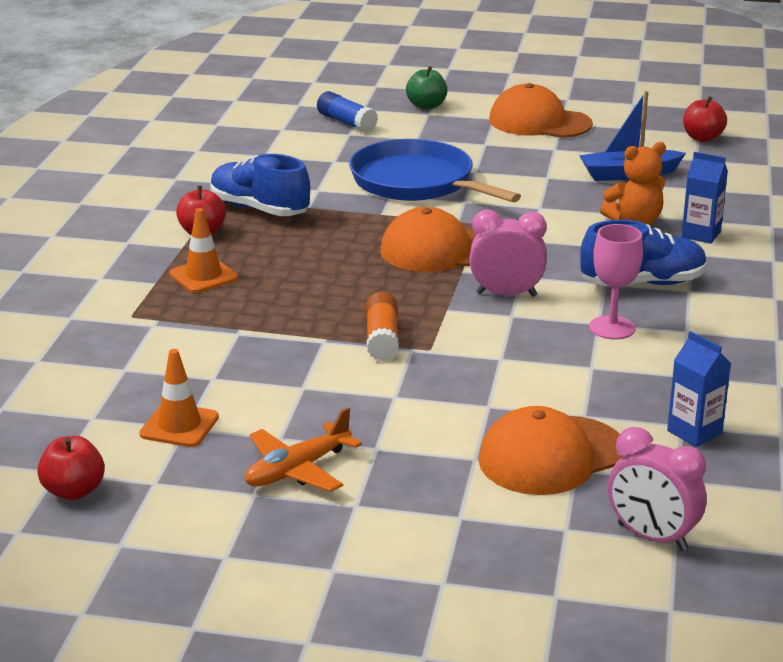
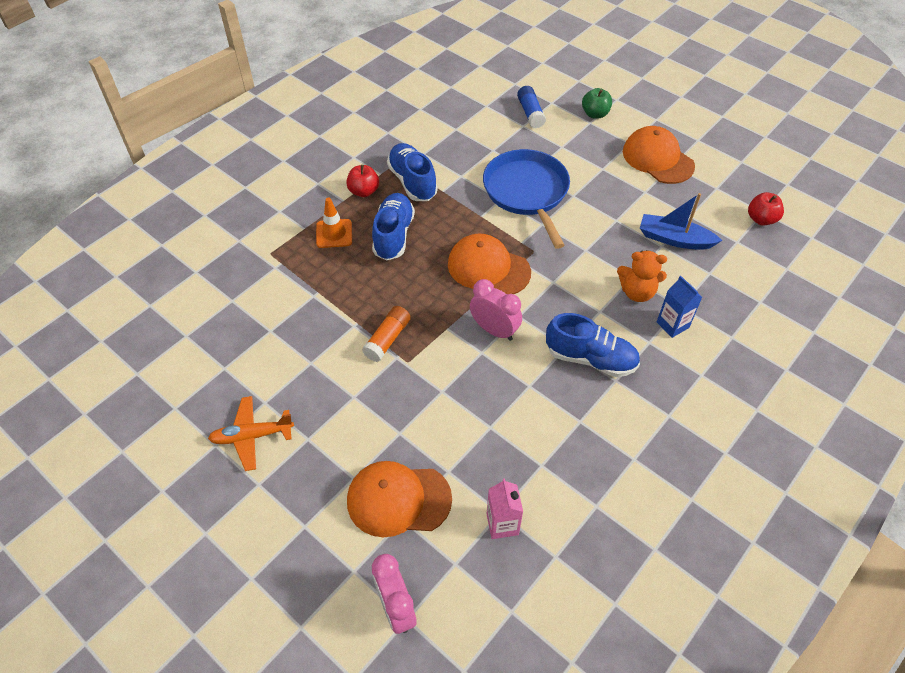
camera: 30 degrees right, 25 degrees up
red apple [37,436,105,500] -> none
orange traffic cone [139,349,219,447] -> none
pink goblet [589,224,643,340] -> none
blue carton [667,331,731,447] -> pink carton [487,478,523,539]
none -> blue shoe [372,193,415,261]

